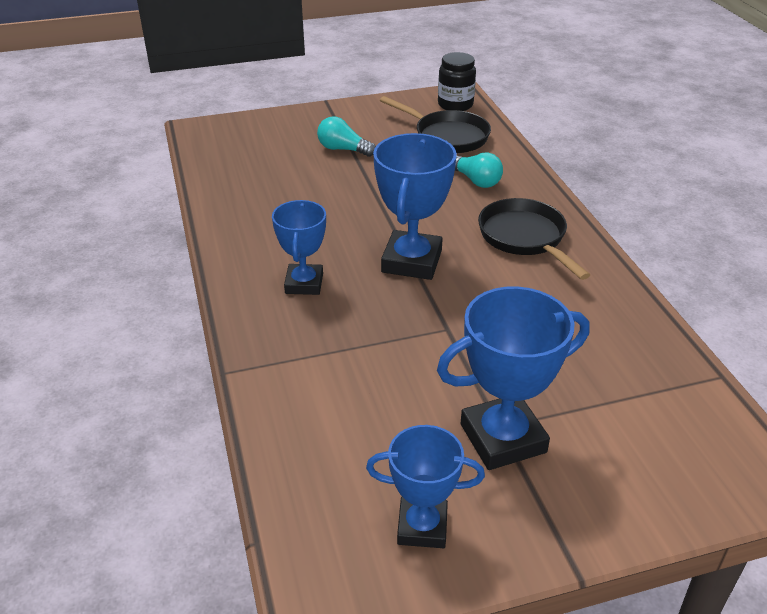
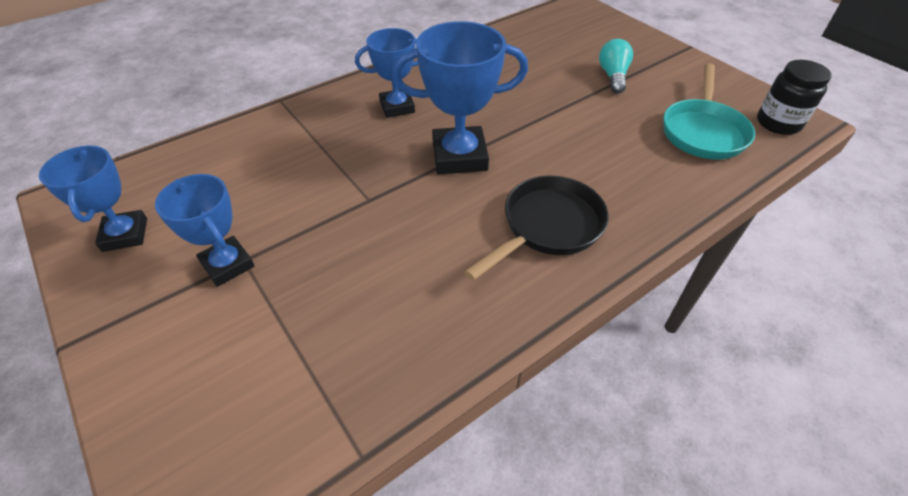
camera: 70 degrees right, 10 degrees up
black pan [380,96,491,153] -> turquoise pan [663,64,755,160]
blue trophy [437,286,590,470] -> blue trophy [155,174,254,287], size x0.65
turquoise light bulb [455,153,503,188] -> none

